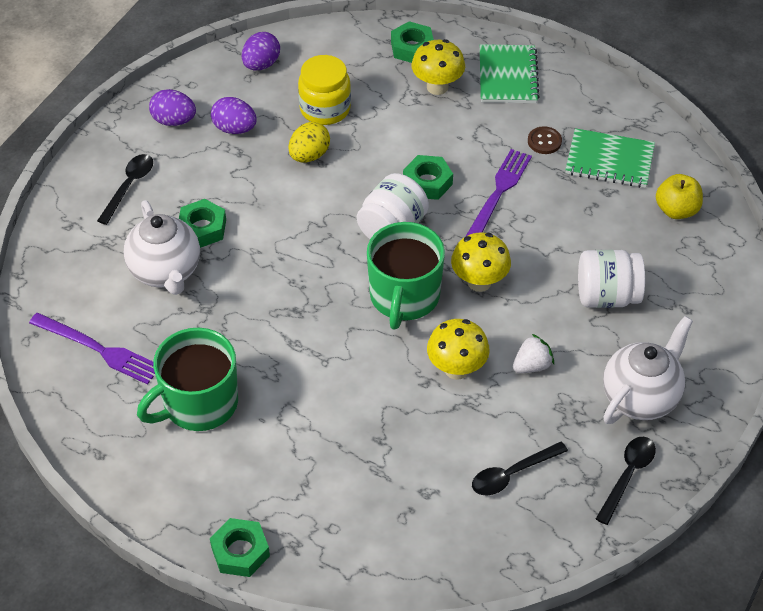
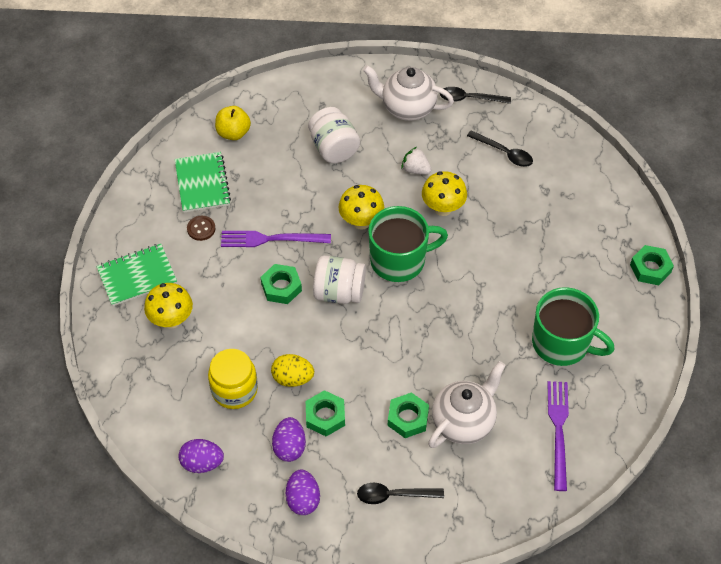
camera: 115 degrees left, 5 degrees up
green nut [391,21,434,63] -> green nut moved to [306,390,345,437]

